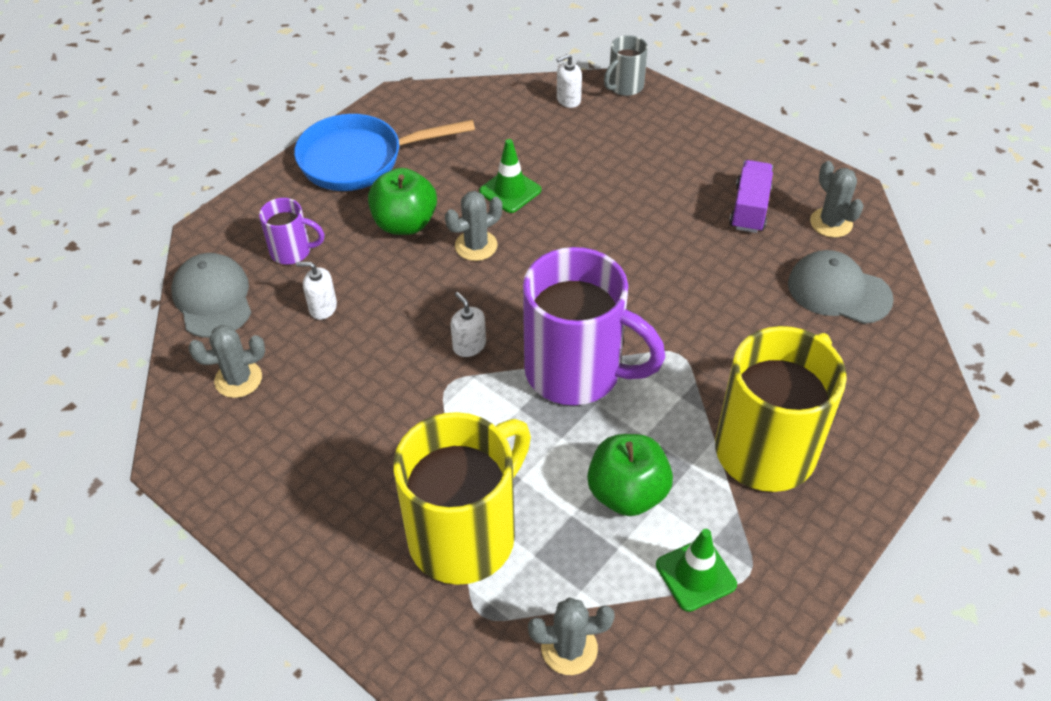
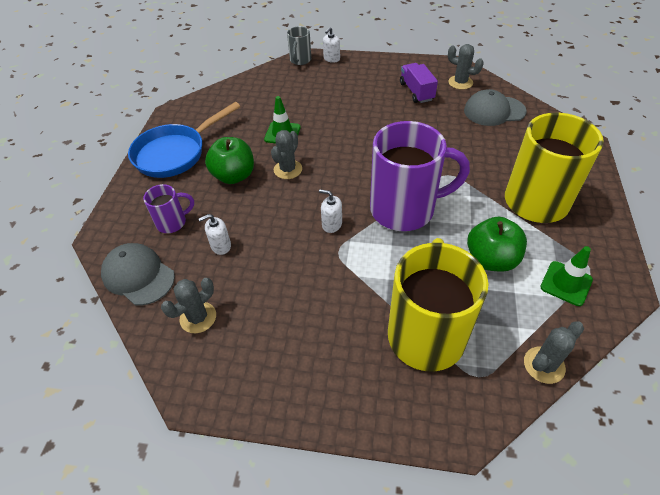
camera: 30 degrees left, 0 degrees up
white soap dispenser [556,54,582,108] -> white soap dispenser moved to [323,27,340,63]

